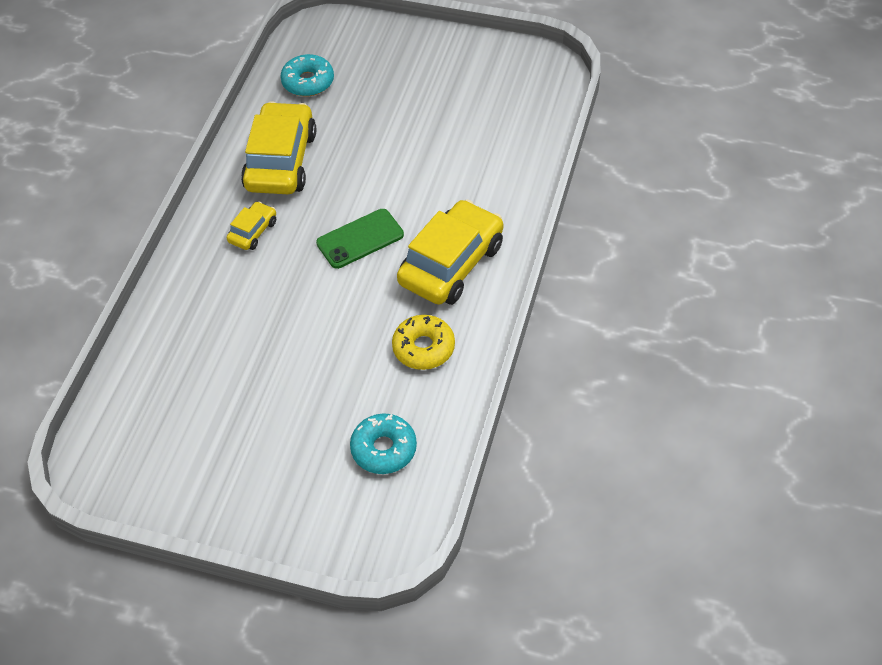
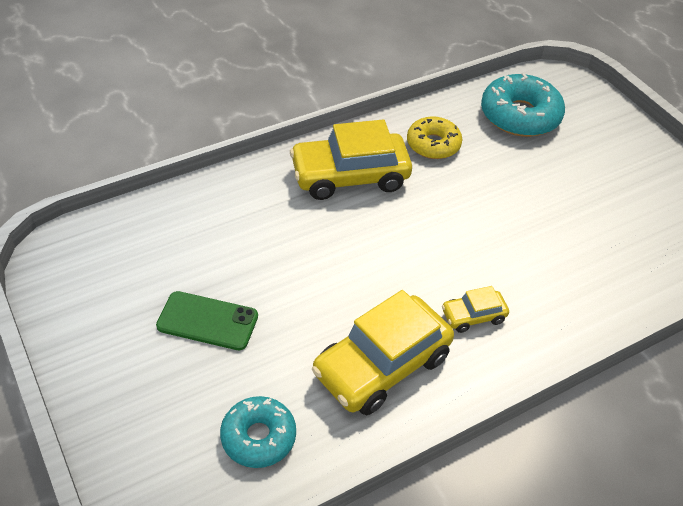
camera: 140 degrees left, 5 degrees down
green phone [316,209,404,269] -> green phone moved to [156,291,258,350]
turquoise donut [350,413,417,474] -> turquoise donut [481,73,565,137], size x1.56

